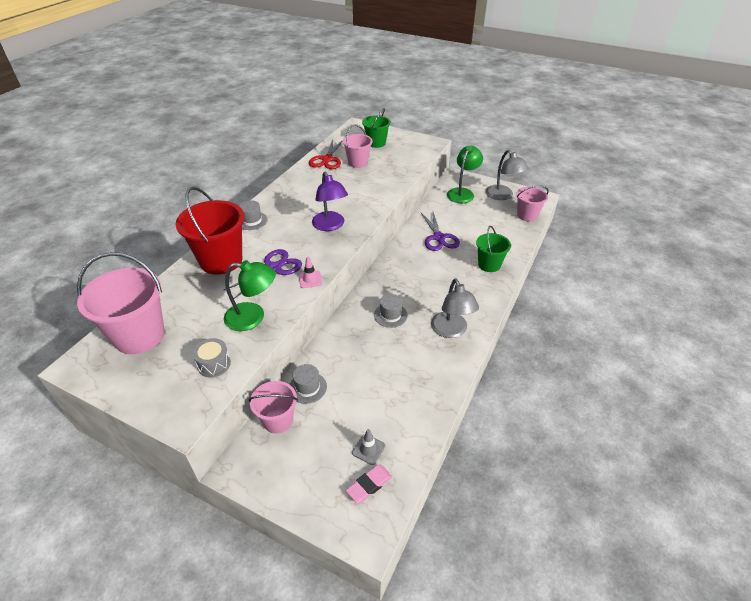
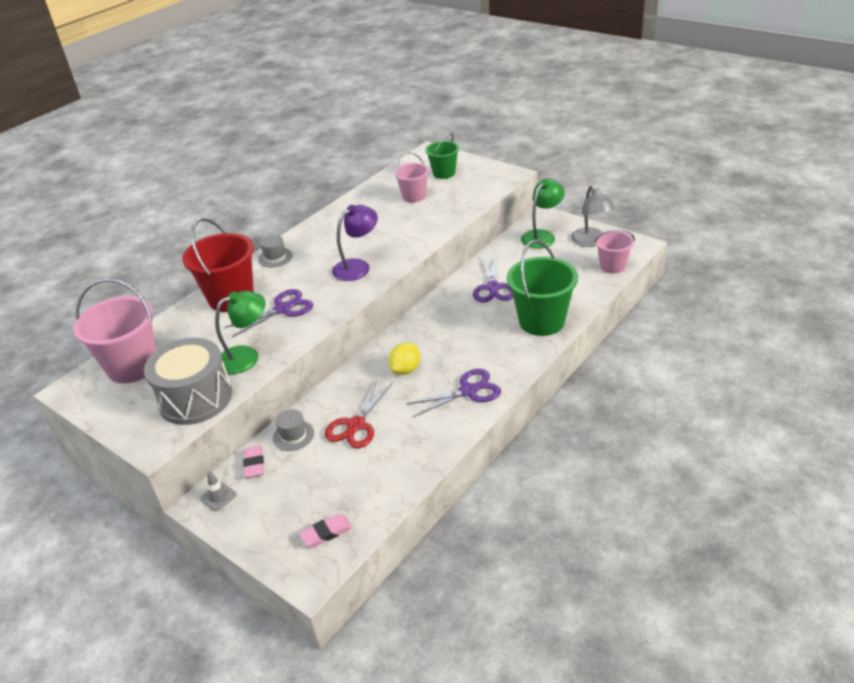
camera: 15 degrees right, 5 degrees down
grey drum [192,338,231,377] -> grey drum [144,338,232,425], size x2.21
green lamp [224,260,276,331] -> green lamp turned 45 degrees counterclockwise [215,291,265,374]
pink bucket [249,381,298,434] -> pink eraser [243,445,264,478]
pink traffic cone [299,256,323,288] -> none
red scissors [309,140,343,169] -> red scissors moved to [324,381,393,448]
purple lamp [312,172,348,231] -> purple lamp turned 120 degrees counterclockwise [332,205,378,281]
grey traffic cone [352,429,385,465] -> grey traffic cone moved to [200,471,237,511]
grey hat [374,294,408,328] -> yellow lemon [389,343,421,375]
grey lamp [431,278,479,338] -> purple scissors [407,369,501,417]
green bucket [476,226,511,272] -> green bucket [507,240,578,336], size x1.69

